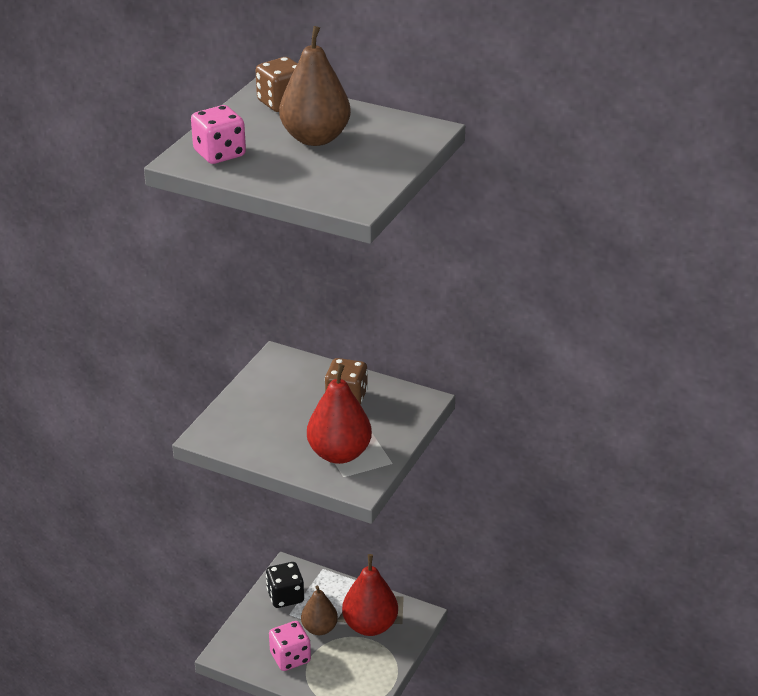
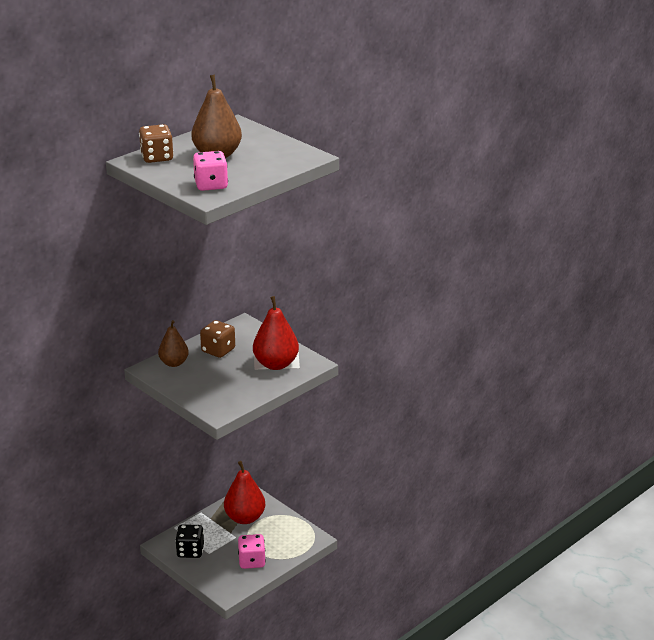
camera: 70 degrees left, 5 degrees down
brown pear [301,586,338,635] -> brown pear moved to [158,320,189,367]

